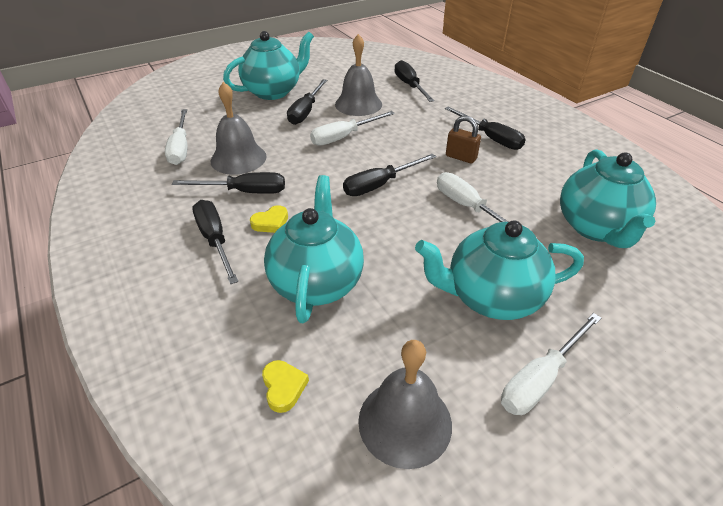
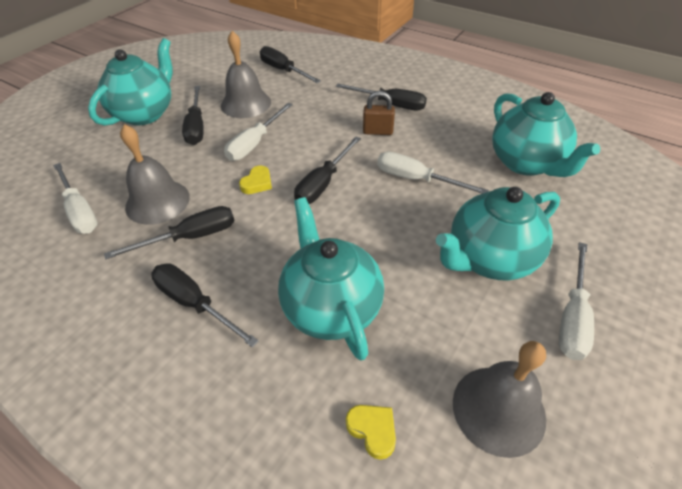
camera: 25 degrees left, 5 degrees up
yellow heart [250,205,288,233] -> yellow heart moved to [239,166,272,194]

